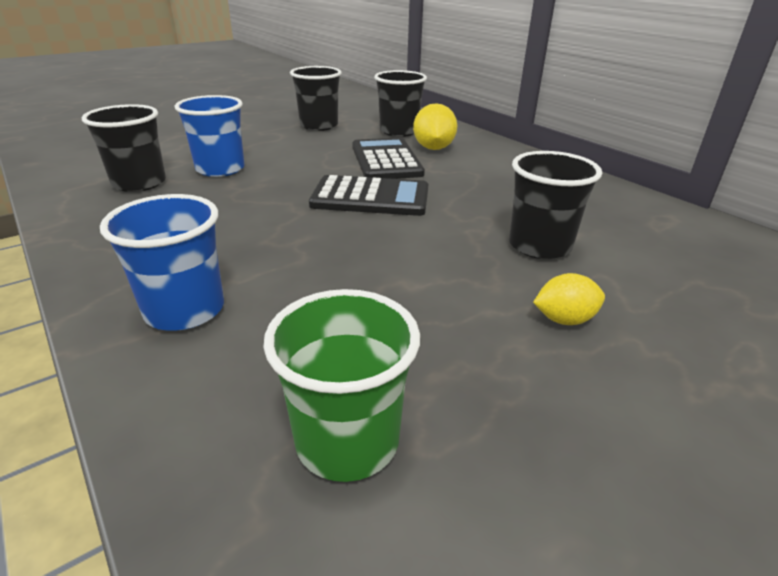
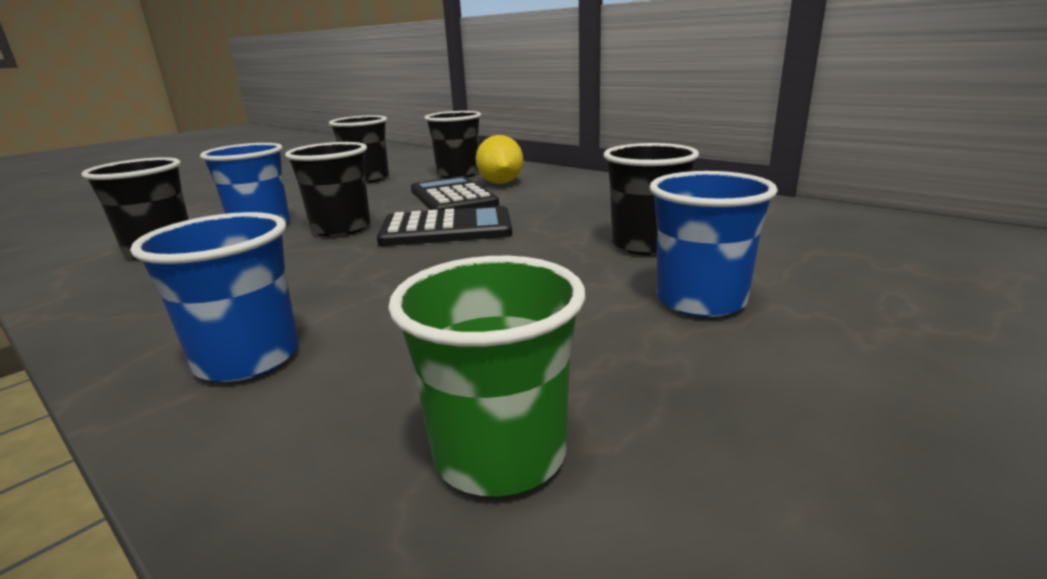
camera: 10 degrees left, 10 degrees down
yellow lemon [533,273,605,325] -> blue cup [649,171,778,317]
none -> black cup [285,142,370,236]

